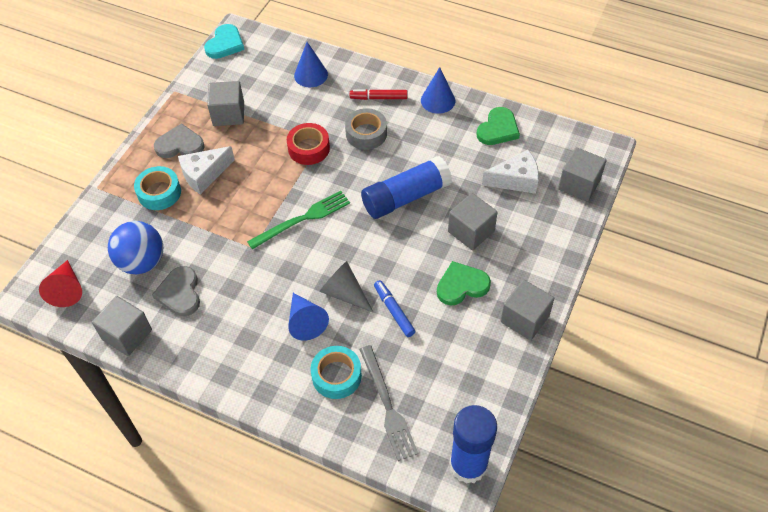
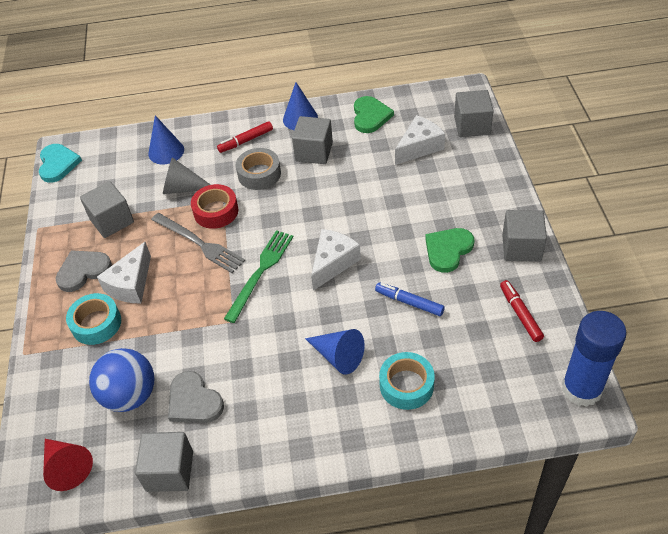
camera: 30 degrees left, 5 degrees down
grey cone [320,261,373,312] -> grey cone moved to [163,157,211,194]
grey fork [359,345,418,461] -> grey fork moved to [151,213,245,273]
blue glue stick [361,156,452,219] -> none
grey cube [448,193,498,250] -> grey cube moved to [292,116,333,164]
none -> white cheese [311,229,361,291]
none -> red marker [500,280,544,342]

